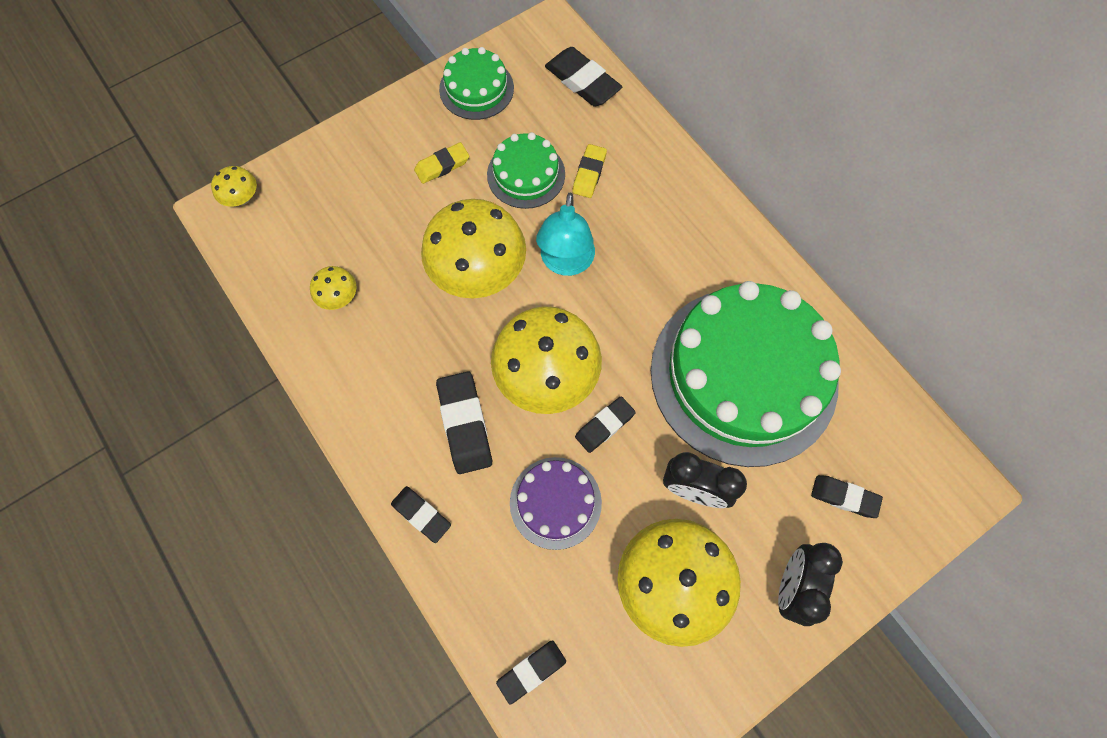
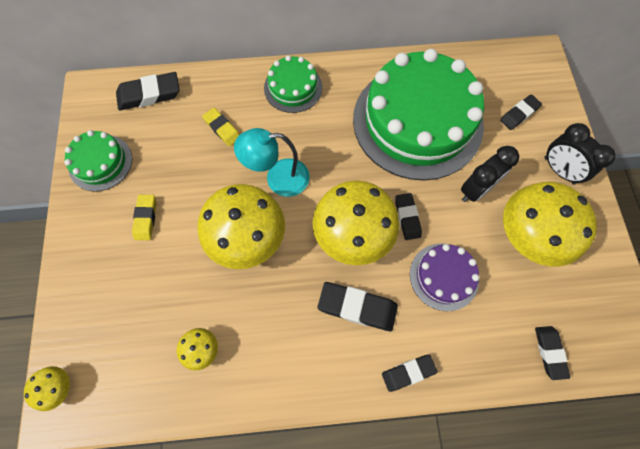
camera: 60 degrees left, 0 degrees up
green cake [487,132,565,209] -> green cake moved to [264,55,322,113]
turquoise lamp [536,193,595,276] -> turquoise lamp turned 135 degrees clockwise [234,128,309,197]

